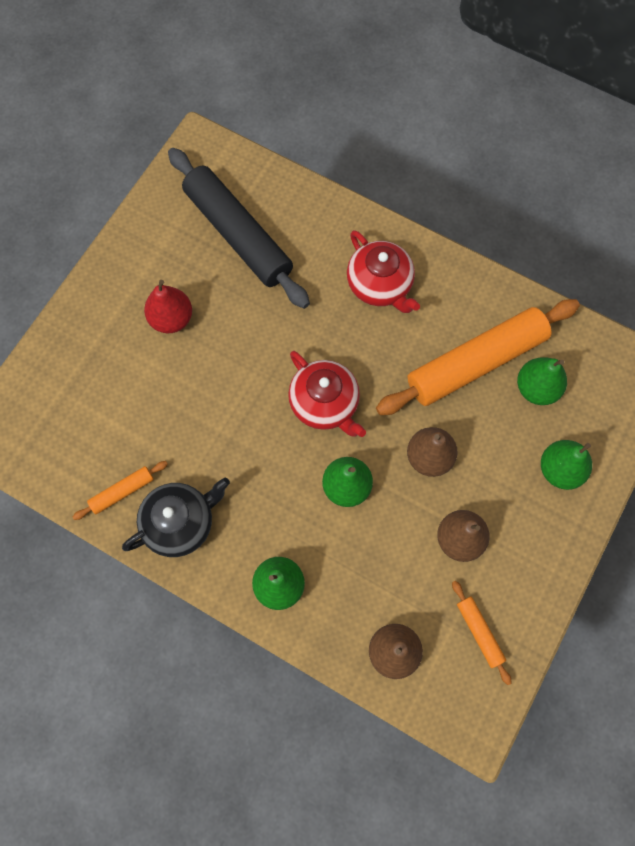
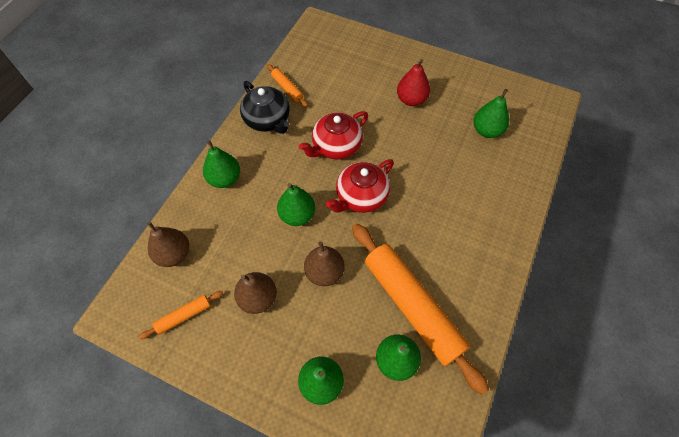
camera: 85 degrees right, 10 degrees down
black rolling pin [168,148,310,309] -> green pear [473,89,509,138]
red teapot [347,230,420,313] -> red teapot moved to [299,111,368,160]

